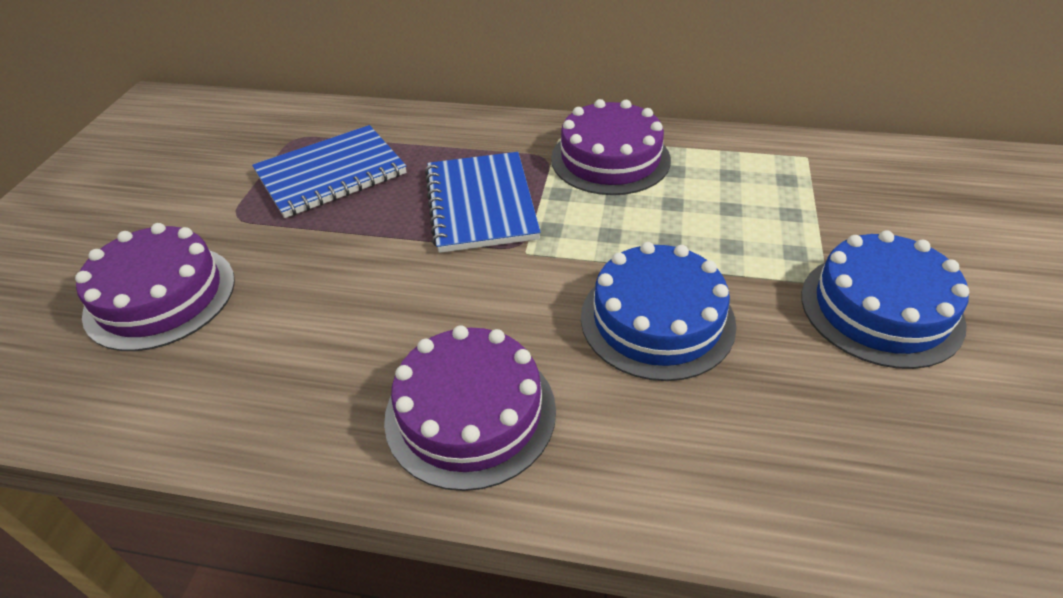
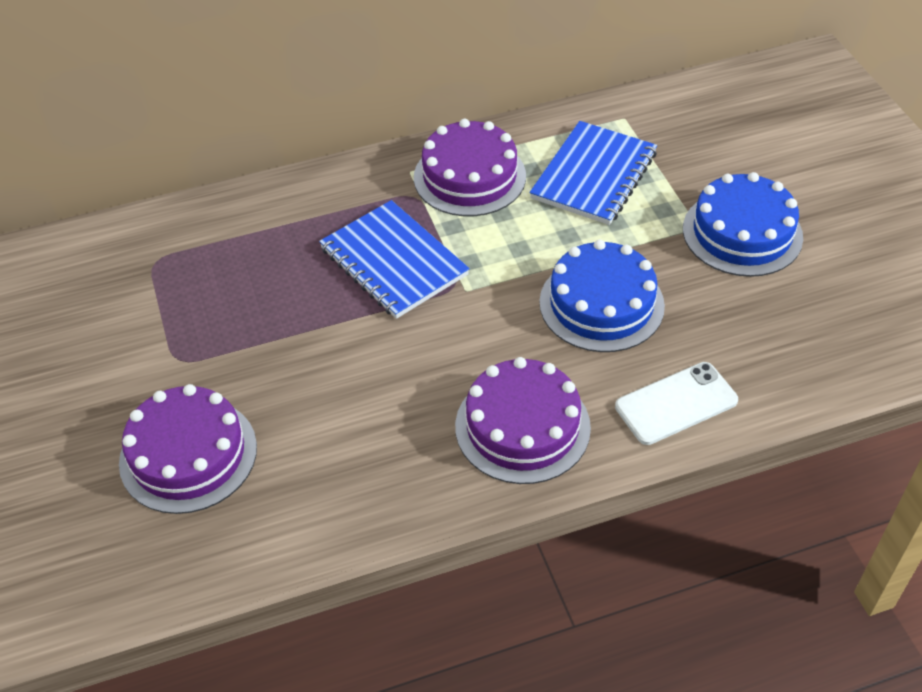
camera: 30 degrees left, 5 degrees up
blue notebook [252,125,406,218] -> blue notebook moved to [529,121,657,225]
none -> white phone [615,362,738,445]

